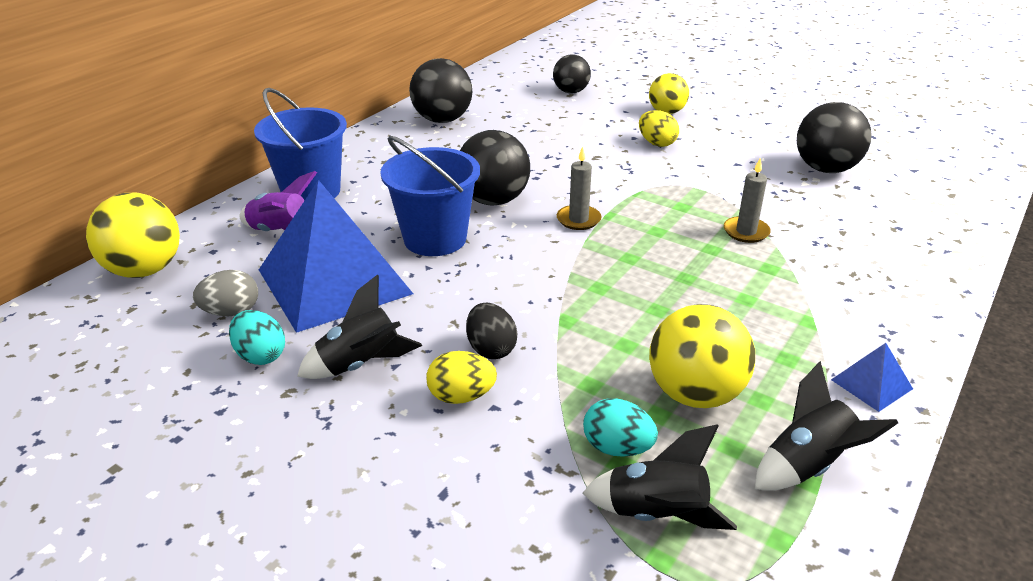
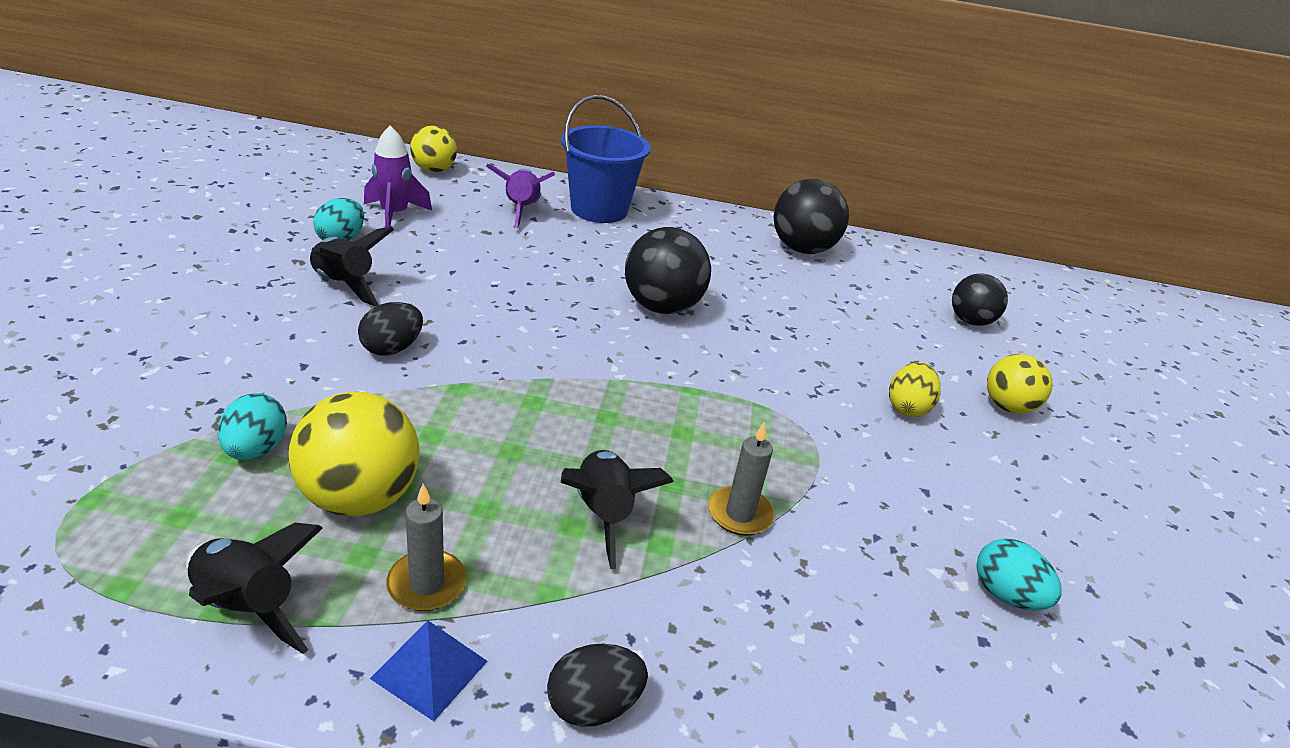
camera: 60 degrees right, 0 degrees up
yellow ball [86,193,180,278] -> yellow ball [410,126,457,173], size x0.65
grey egg [193,270,258,316] -> purple rocket [364,126,432,228]
blue pyramid [259,180,413,333] -> none
blue bucket [380,136,480,256] -> none
yellow egg [426,351,497,404] -> none
grey candle [557,146,601,230] -> grey candle moved to [387,484,466,611]
black rocket [583,425,737,530] -> black rocket moved to [561,450,674,569]
black ball [797,102,872,173] -> turquoise egg [976,538,1061,610]
none -> black egg [547,644,648,727]

